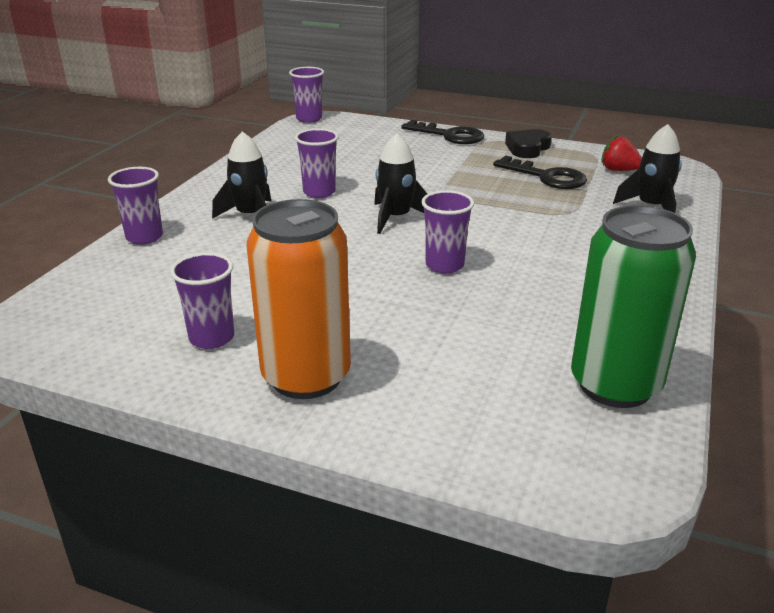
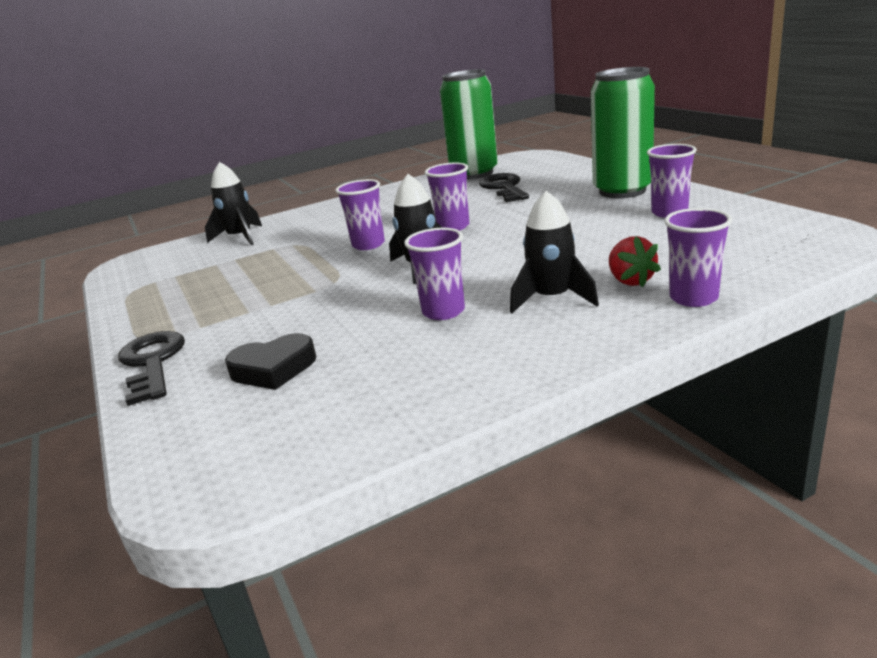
camera: 135 degrees left, 5 degrees down
orange can [246,199,351,399] -> green can [591,67,655,198]
purple cup [289,67,324,123] -> purple cup moved to [336,179,385,250]
black key [493,156,587,189] -> black key moved to [479,173,529,202]
black heart [505,129,552,158] -> black heart moved to [225,333,316,390]
red strawberry [601,135,642,171] -> red strawberry moved to [609,236,661,287]

